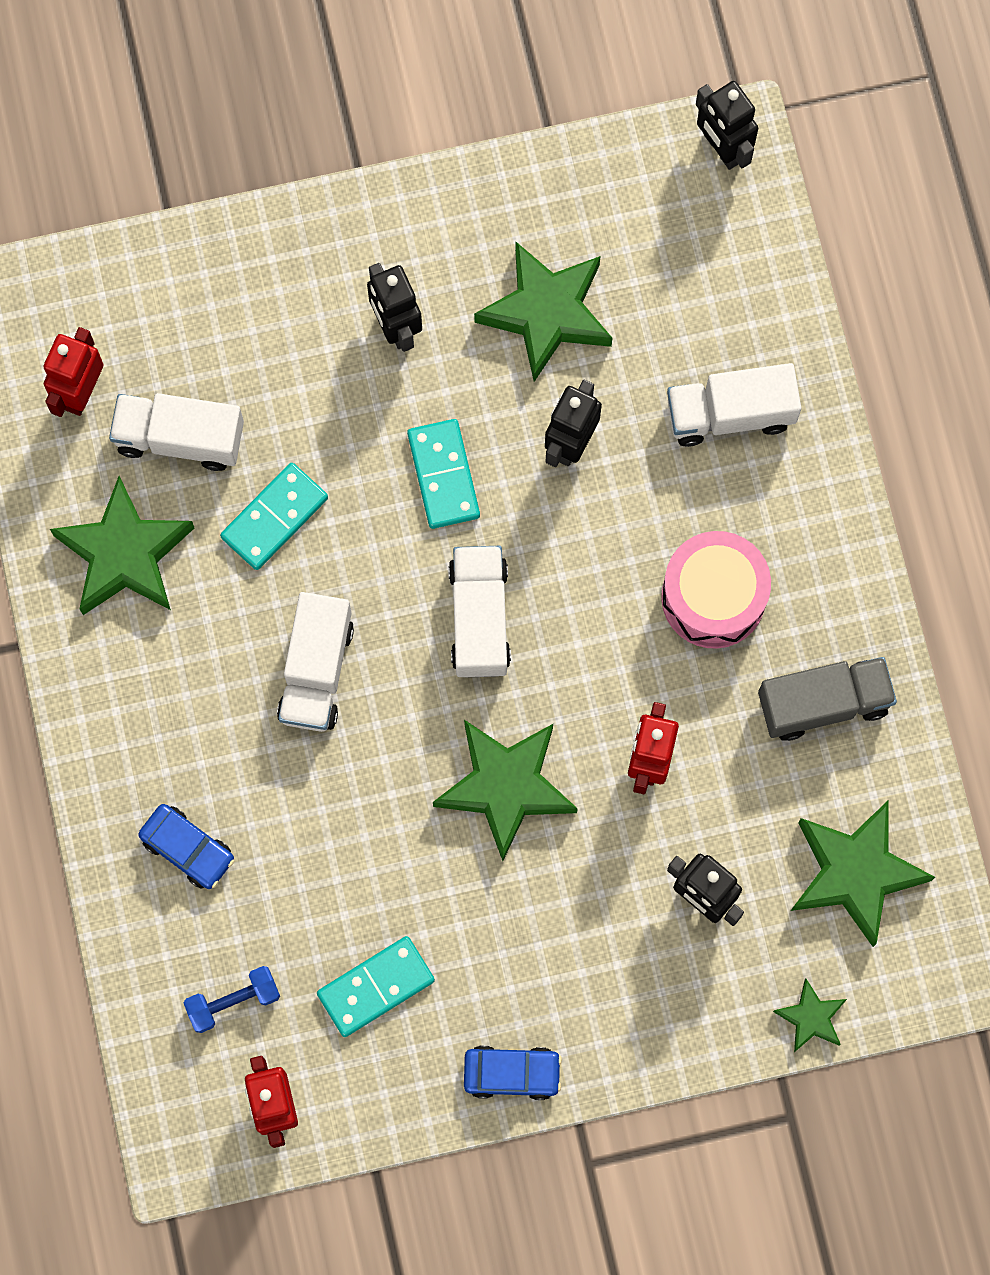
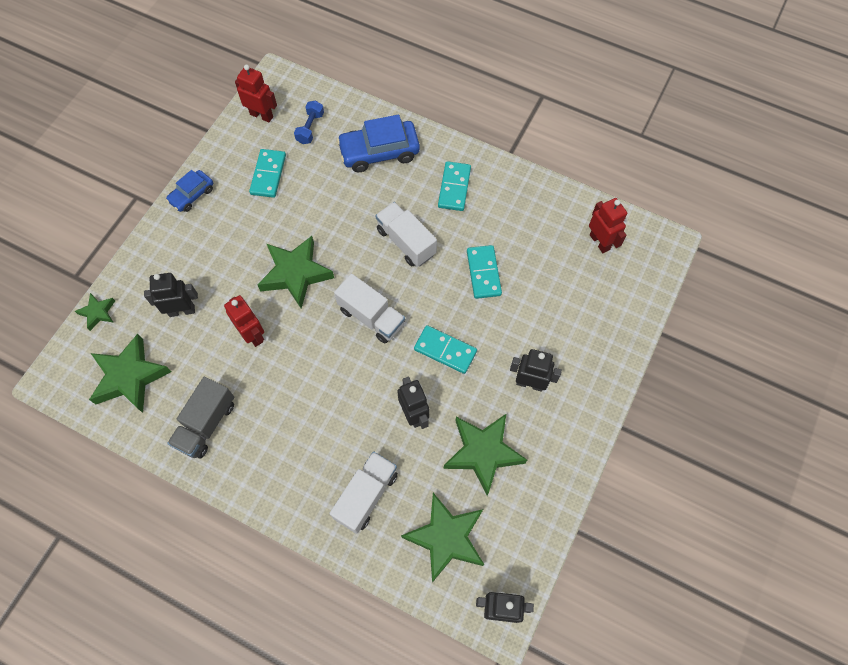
camera: 130 degrees right, 10 degrees down
green star [50,476,194,615] -> green star moved to [401,493,484,583]
white truck [109,393,244,471] -> none
blue car [138,804,234,889] -> blue car [337,115,420,172], size x1.71
pink drum [661,531,771,649] -> none
none -> turquoise domino [438,161,471,211]

